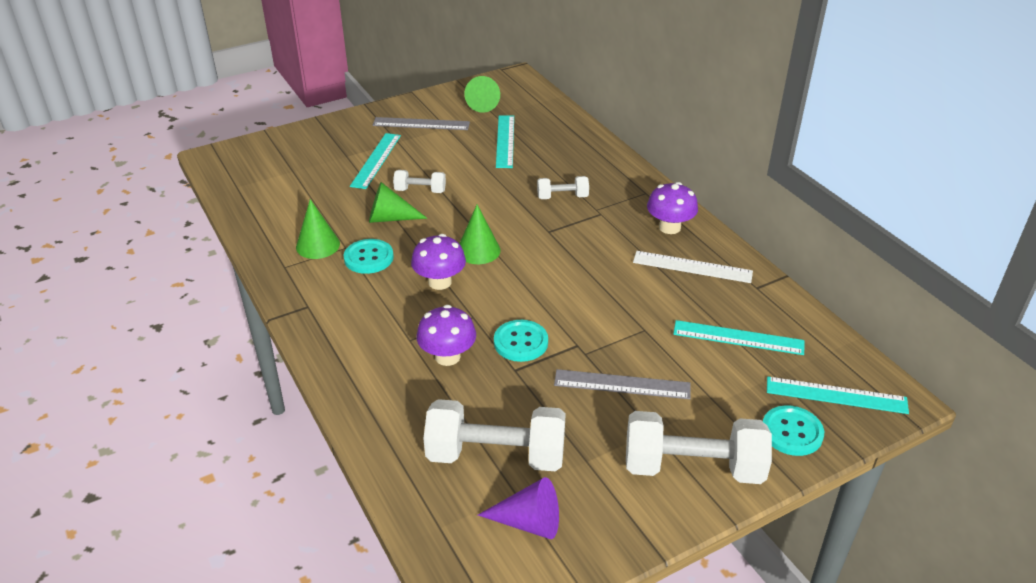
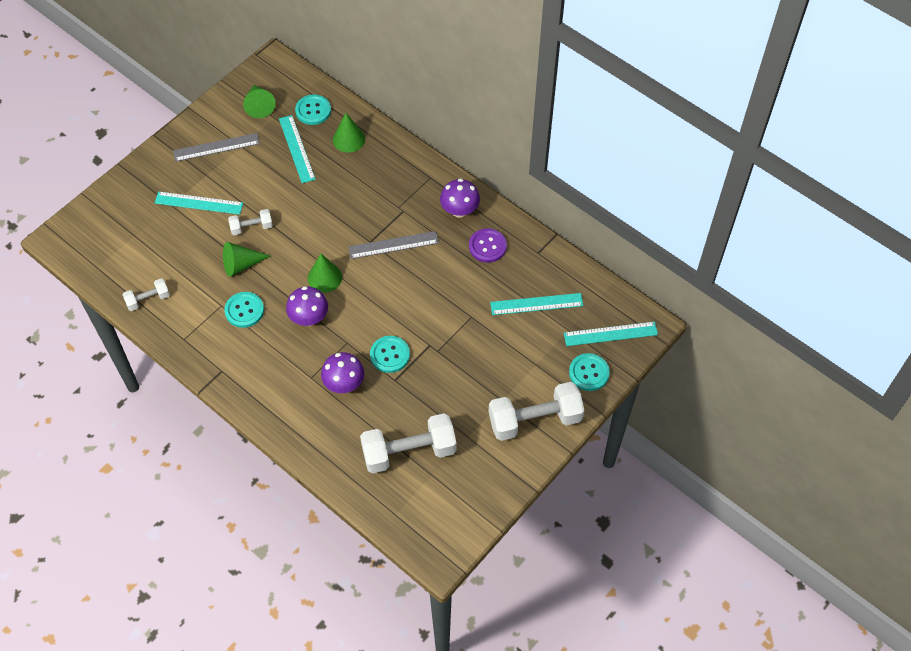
camera: 20 degrees left, 20 degrees up
green cone [296,199,340,259] -> green cone moved to [333,113,365,153]
turquoise ruler [350,133,401,189] -> turquoise ruler turned 75 degrees counterclockwise [155,191,243,215]
purple cone [478,477,559,539] -> none
white dumbbell [537,176,589,199] -> white dumbbell moved to [123,278,170,311]
grey ruler [554,369,691,399] -> grey ruler moved to [348,231,439,259]
white ruler [633,251,753,283] -> purple button [469,228,507,263]
none -> turquoise button [295,94,331,125]

